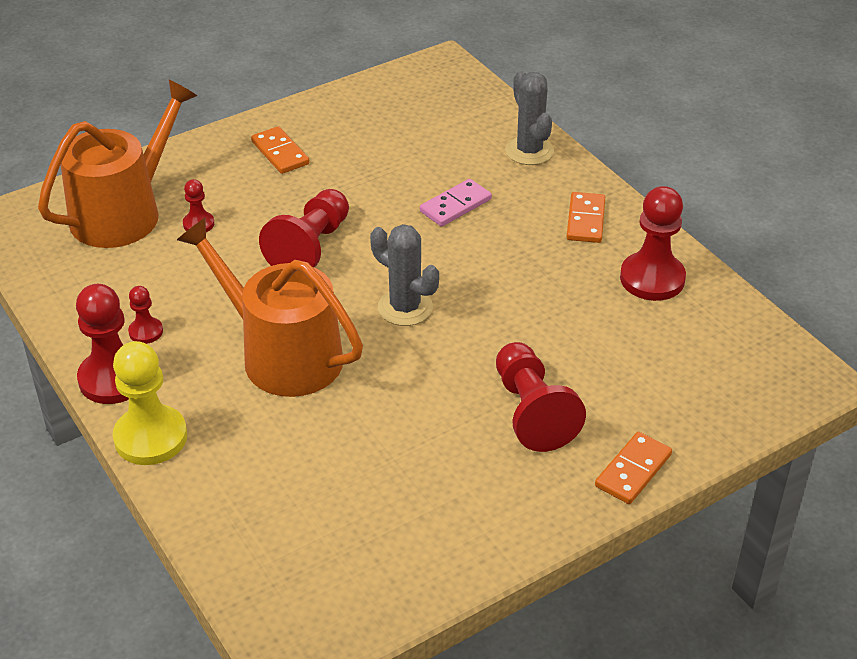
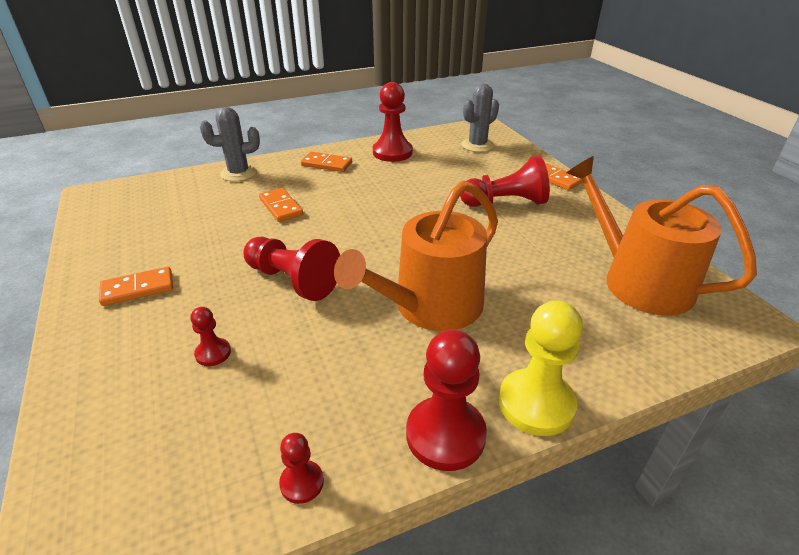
camera: 80 degrees left, 5 degrees down
orange watering can [38,80,197,248] -> orange watering can moved to [566,156,757,316]
red pawn [128,286,163,344] -> red pawn moved to [279,433,324,504]
grey cactus [370,224,439,326] -> grey cactus moved to [461,84,499,152]
pink domino [420,179,492,227] -> orange domino [259,188,303,222]

